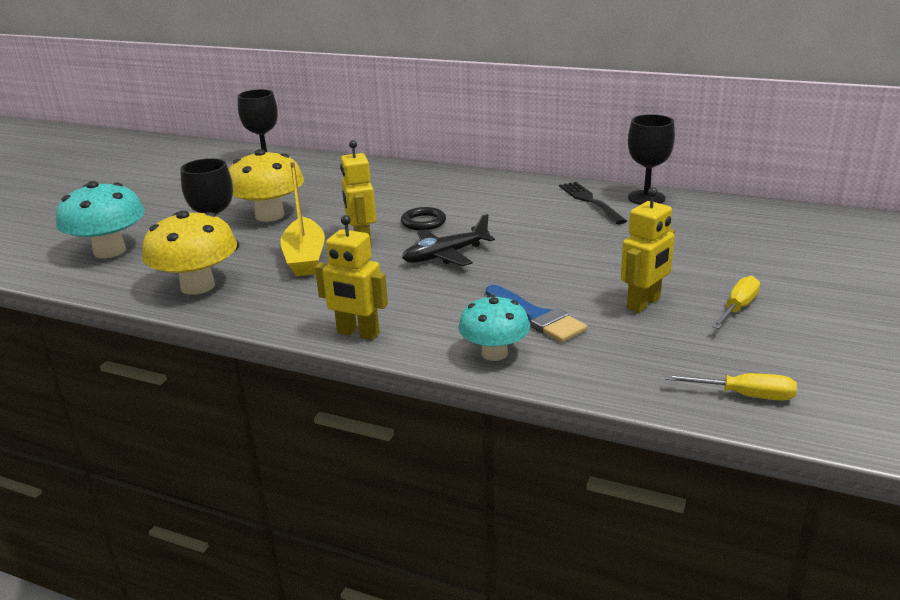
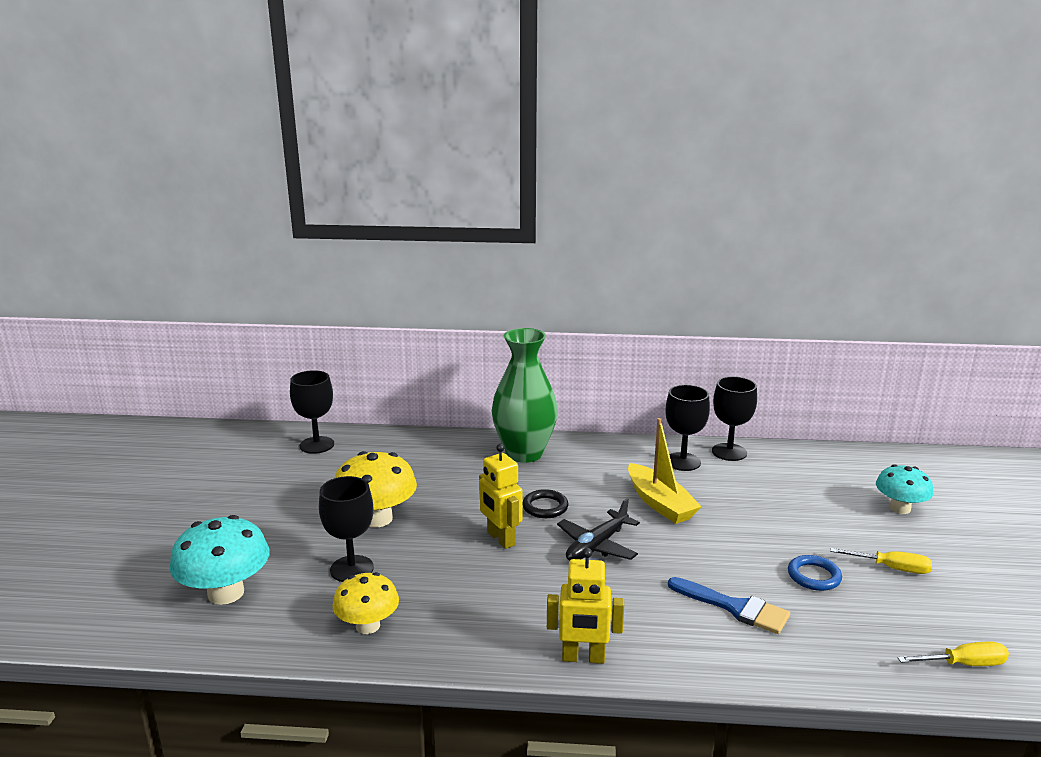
camera: 20 degrees left, 5 degrees down
yellow mushroom [142,210,237,295] -> yellow mushroom [332,572,399,634], size x0.66
yellow boat [280,162,325,276] -> yellow boat moved to [628,418,702,524]
turquoise mushroom [459,295,530,361] -> turquoise mushroom moved to [876,464,933,514]
black fork [559,182,627,224] -> black goblet [665,385,710,471]
yellow robot [621,187,675,313] -> blue ring [788,555,842,591]
yellow screwdriver [712,276,760,329] -> yellow screwdriver turned 90 degrees clockwise [830,548,932,574]
none -> green vase [492,328,558,463]

